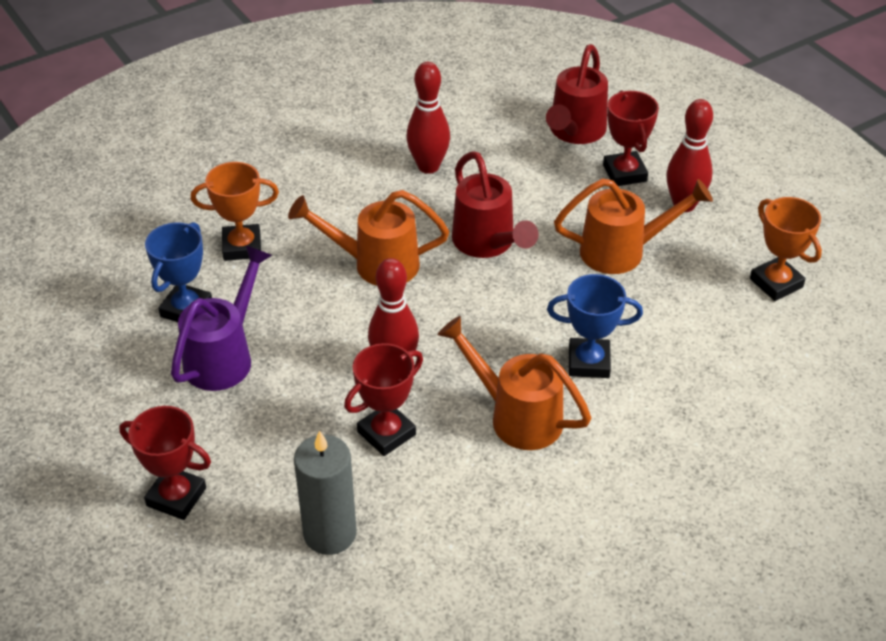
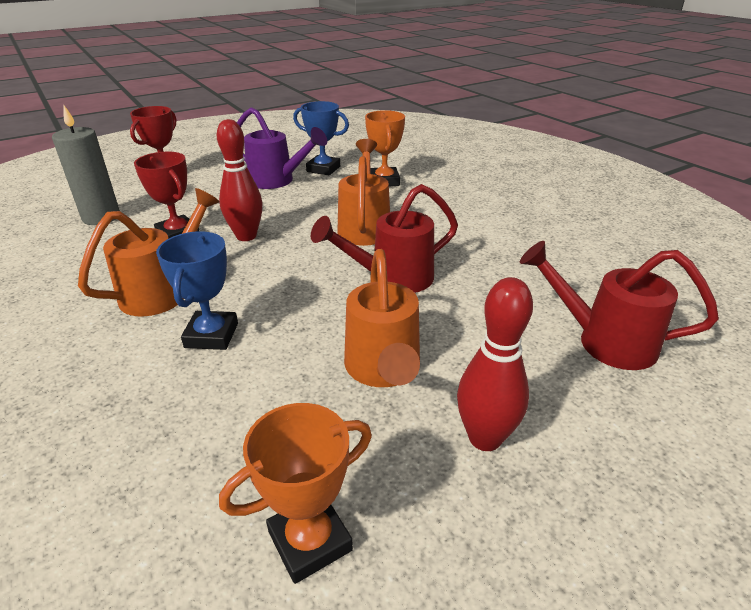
camera: 90 degrees right, 10 degrees down
red bowling pin [406,62,450,174] -> none
red trophy [603,91,659,186] -> none

